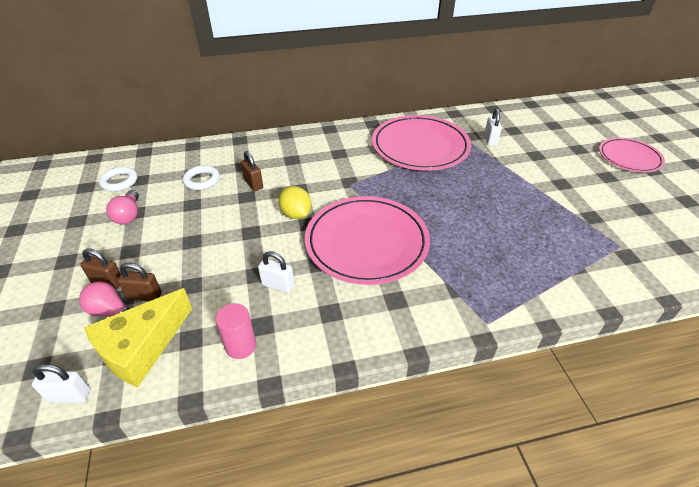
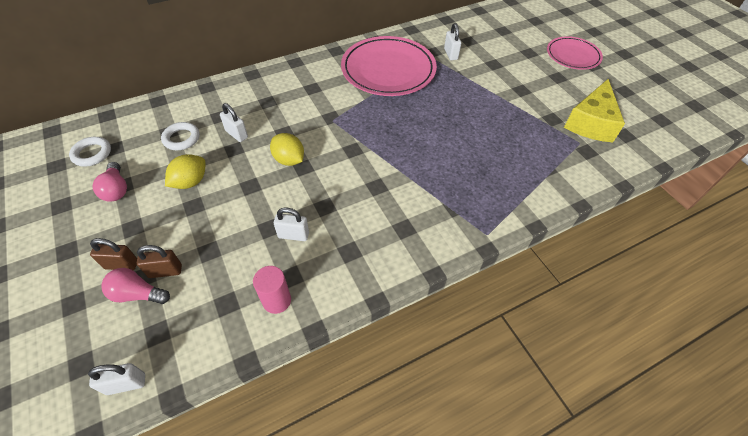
camera: 15 degrees left, 10 degrees up
yellow cheese [84,288,192,387] -> yellow cheese moved to [564,79,625,142]
brown padlock [241,151,263,191] -> white padlock [220,103,248,142]
pink plate [305,196,430,285] -> none
none -> yellow lemon [165,154,205,189]

